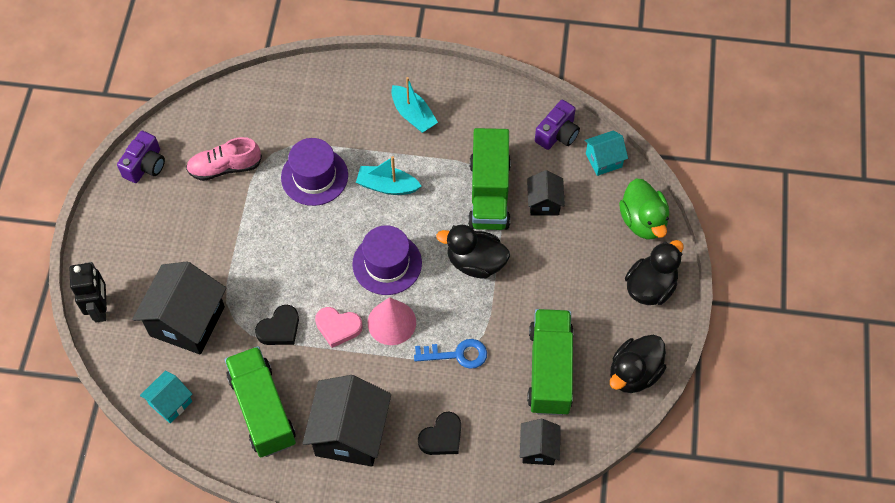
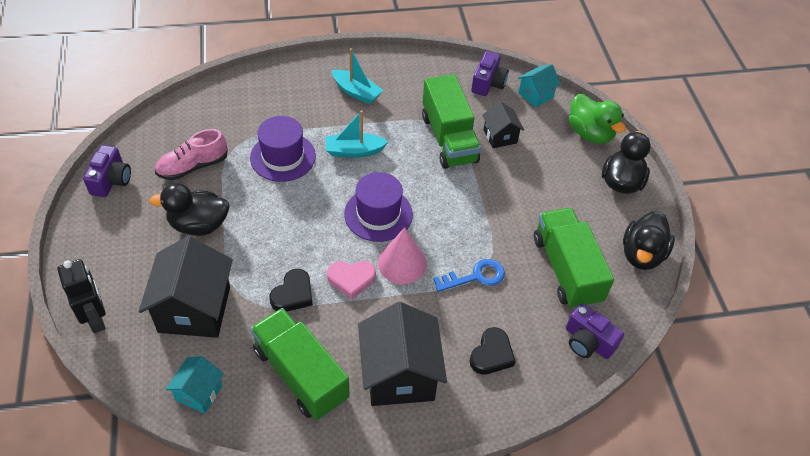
camera: 20 degrees left, 10 degrees down
black duck [436,225,510,279] -> black duck moved to [149,183,230,236]
black house [520,419,561,465] -> purple camera [566,303,624,359]

